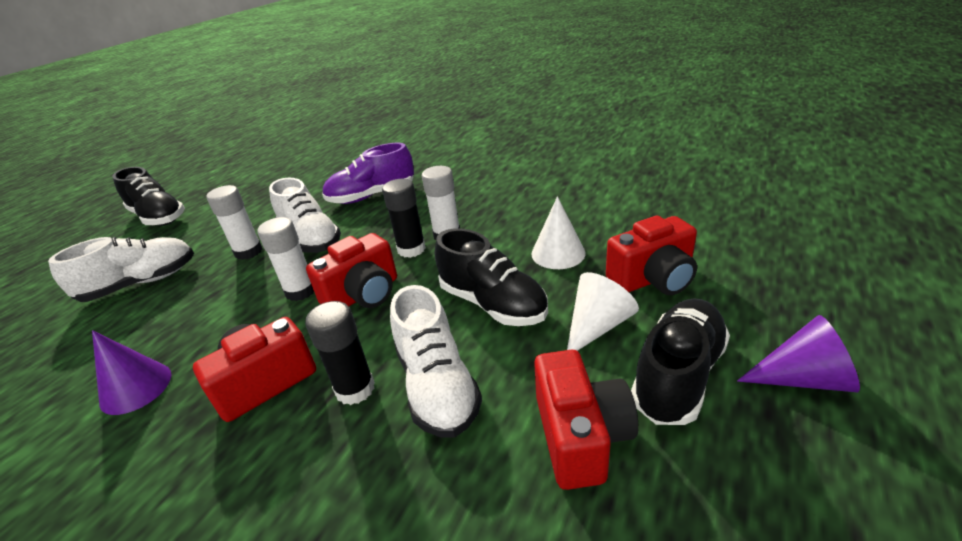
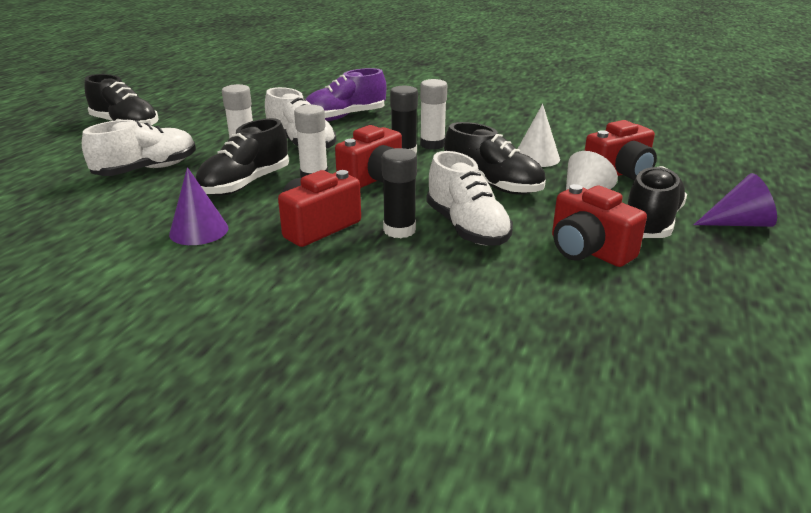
camera: 10 degrees left, 5 degrees down
red camera [534,350,638,490] -> red camera turned 150 degrees clockwise [552,184,647,267]
none -> black shoe [196,118,289,196]

